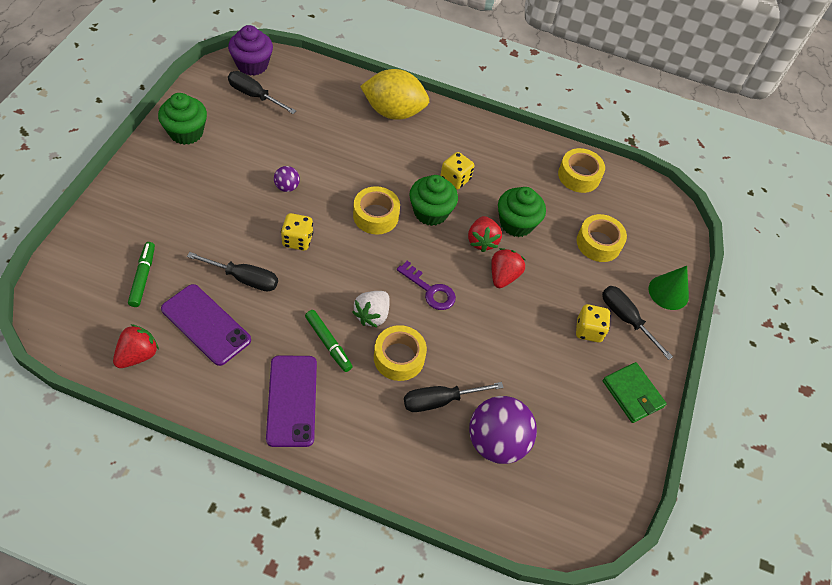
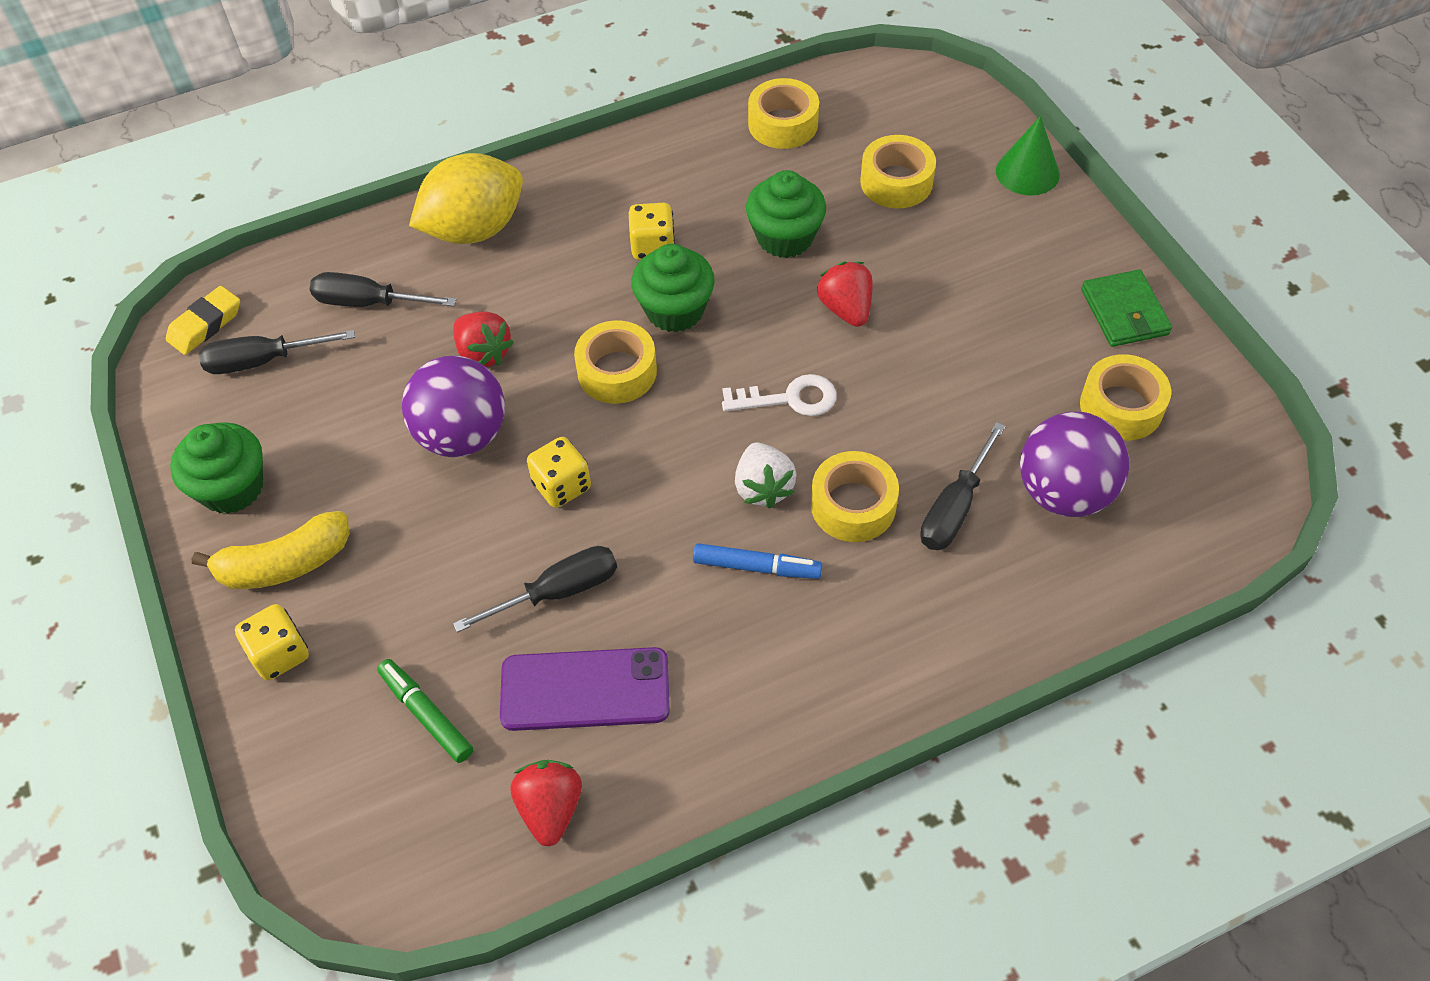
camera: 35 degrees left, 0 degrees up
purple cupcake [228,25,273,76] -> yellow eraser [166,286,240,355]
purple phone [266,355,317,447] -> none
purple ball [274,166,300,192] -> purple ball [402,356,505,457], size x2.14
green marker [305,310,353,372] -> blue marker [693,543,822,579]
purple key [397,261,456,310] -> white key [722,374,837,416]
red strawberry [468,216,502,252] -> red strawberry moved to [453,311,514,367]
yellow dice [576,304,611,342] -> yellow dice moved to [235,604,309,680]
black screwdriver [602,286,673,360] -> black screwdriver moved to [310,272,457,307]
green wallet [603,362,667,423] -> green wallet turned 60 degrees clockwise [1081,269,1172,347]
none -> yellow banana [192,511,350,589]
none -> yellow tape [1080,354,1171,440]

